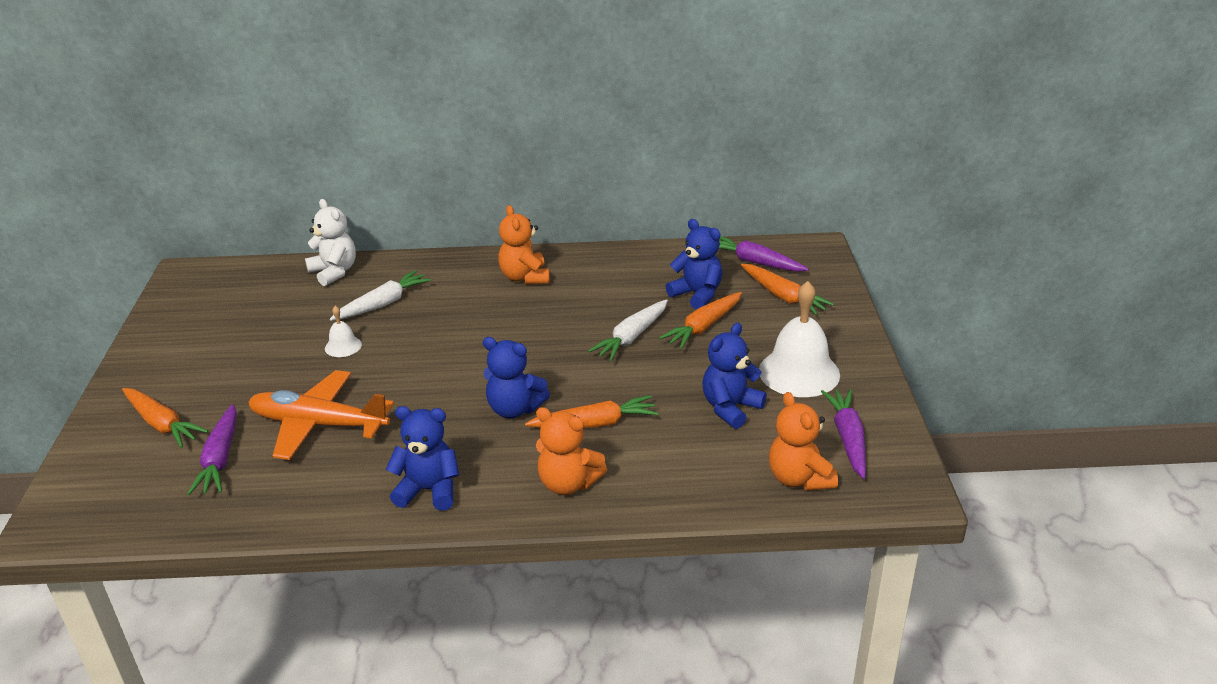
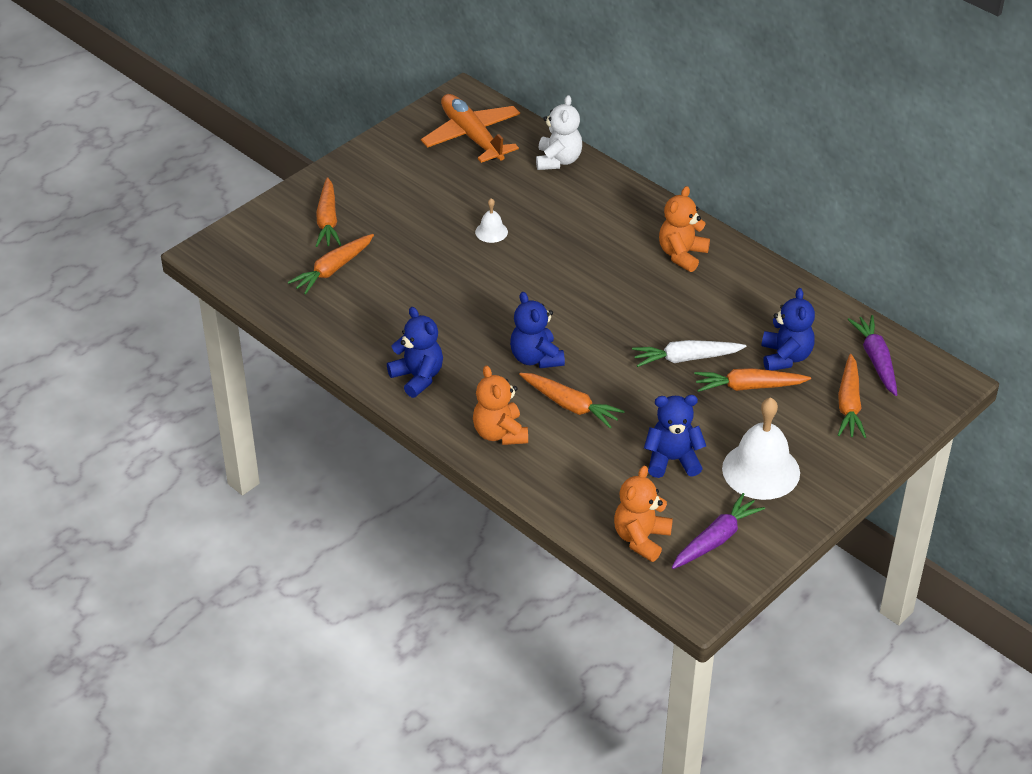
camera: 45 degrees right, 10 degrees up
purple carrot [187,404,237,495] -> orange carrot [288,234,374,294]
orange plane [248,370,394,460] -> orange plane moved to [421,94,520,163]
white carrot [330,270,431,321] -> none

